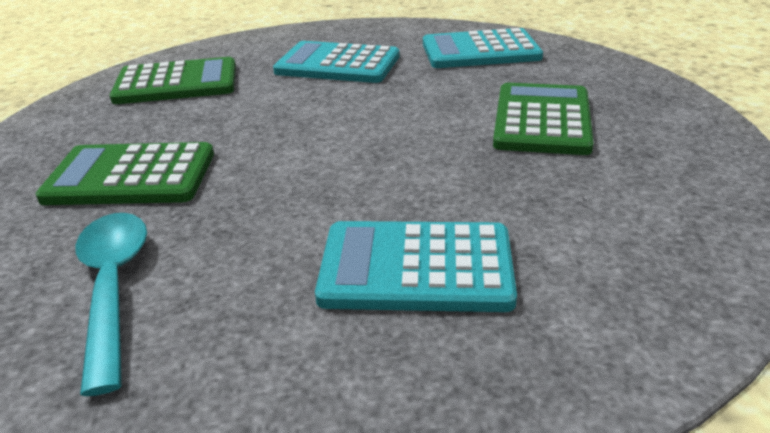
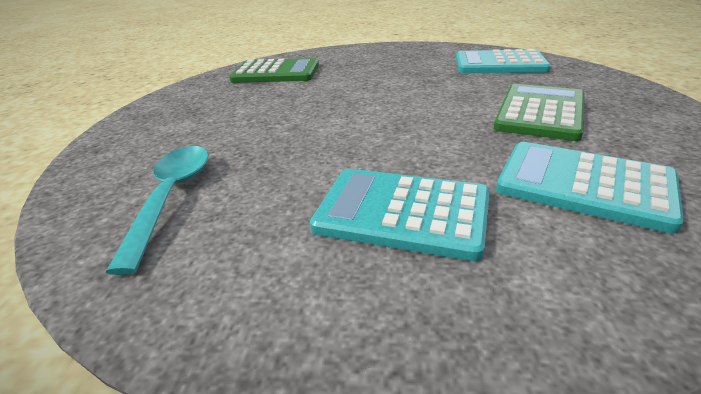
camera: 15 degrees right, 0 degrees up
green calculator [35,142,214,205] -> none
turquoise calculator [273,41,400,83] -> turquoise calculator moved to [496,142,684,234]

